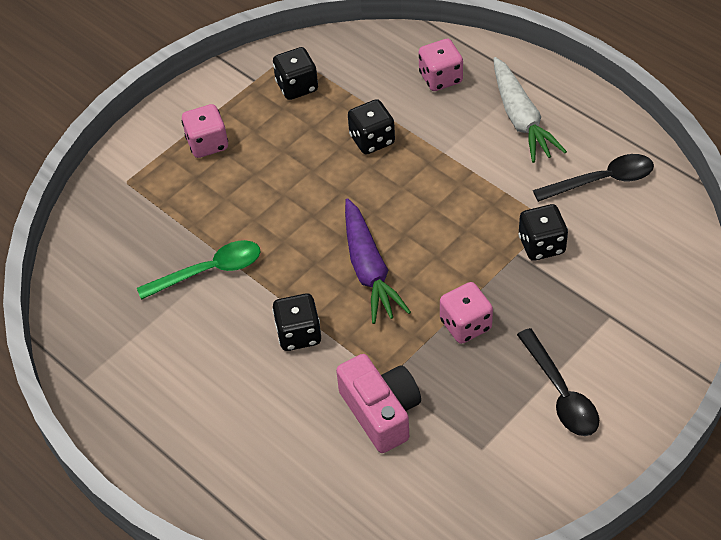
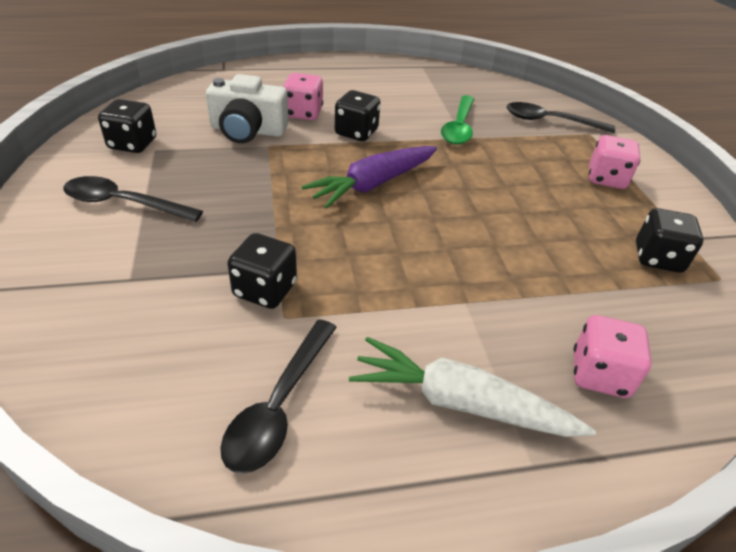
camera: 120 degrees right, 10 degrees down
pink camera [336,354,421,453] -> white camera [206,74,289,143]
purple carrot [345,199,411,324] -> purple carrot turned 60 degrees counterclockwise [302,146,437,209]
black dice [348,99,395,154] -> black dice moved to [98,99,156,153]
pink dice [440,282,493,344] -> pink dice moved to [283,73,323,120]
none -> black spoon [506,102,615,133]

